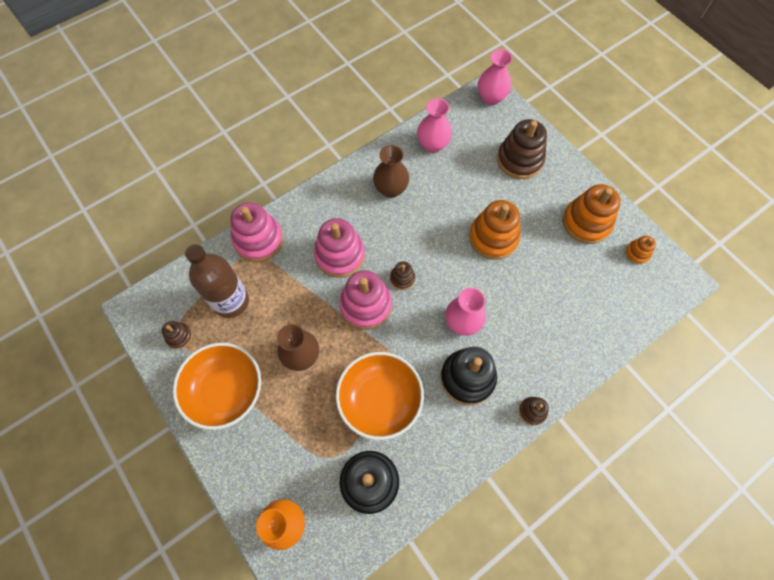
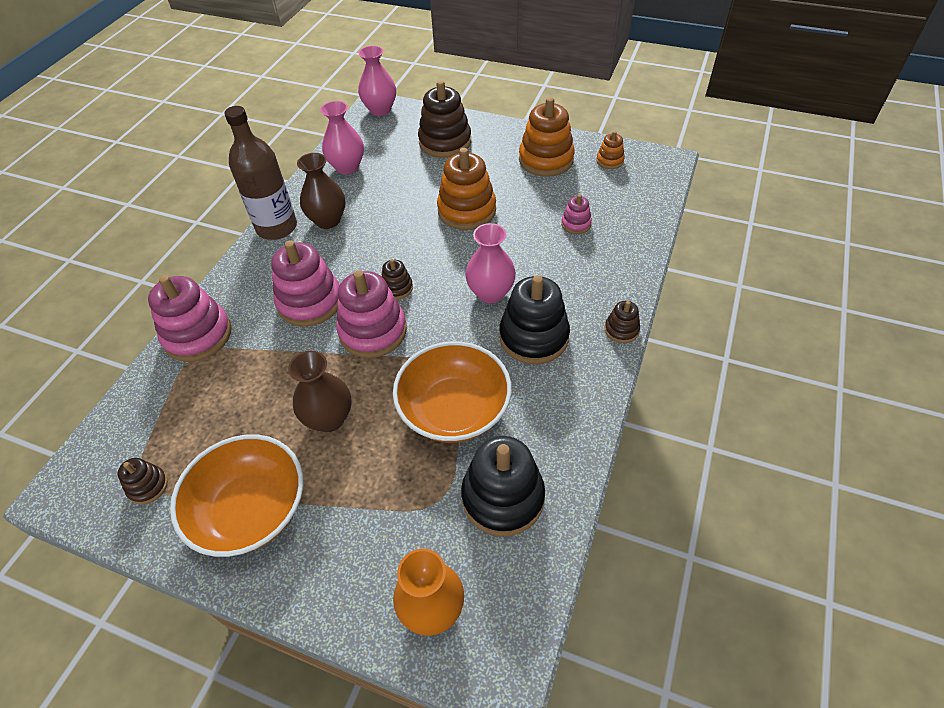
camera: 30 degrees left, 15 degrees down
brown bottle [185,244,249,318] -> brown bottle moved to [224,106,297,240]
none -> pink stacking toy [561,194,592,234]

